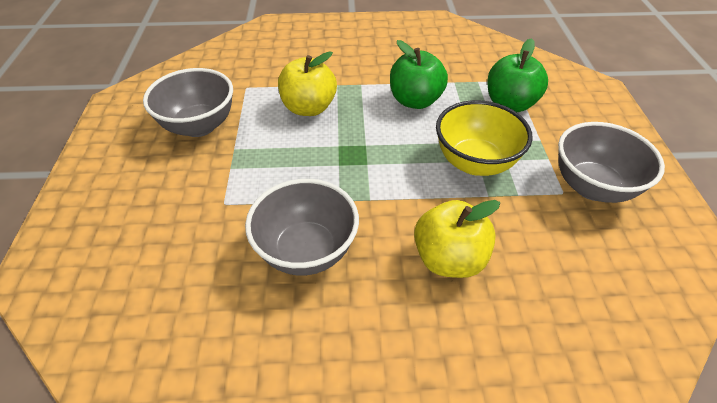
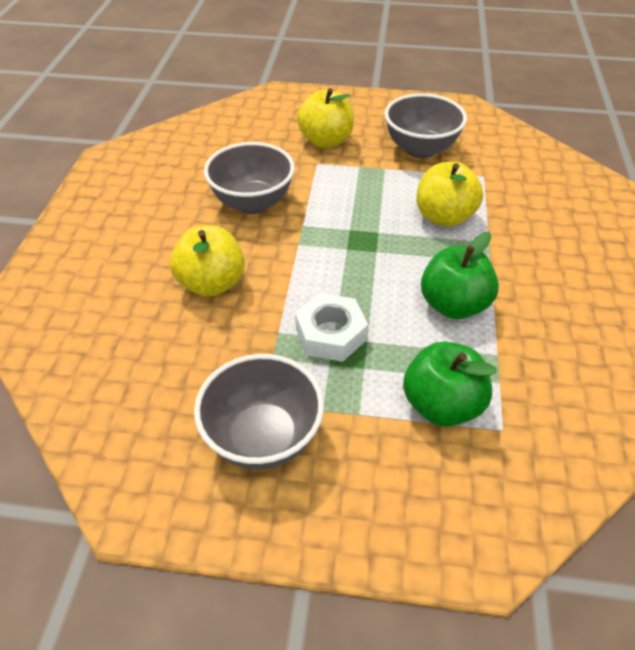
camera: 100 degrees right, 0 degrees up
yellow bowl [436,100,533,176] -> white nut [295,293,368,362]
none -> yellow apple [297,88,354,148]

